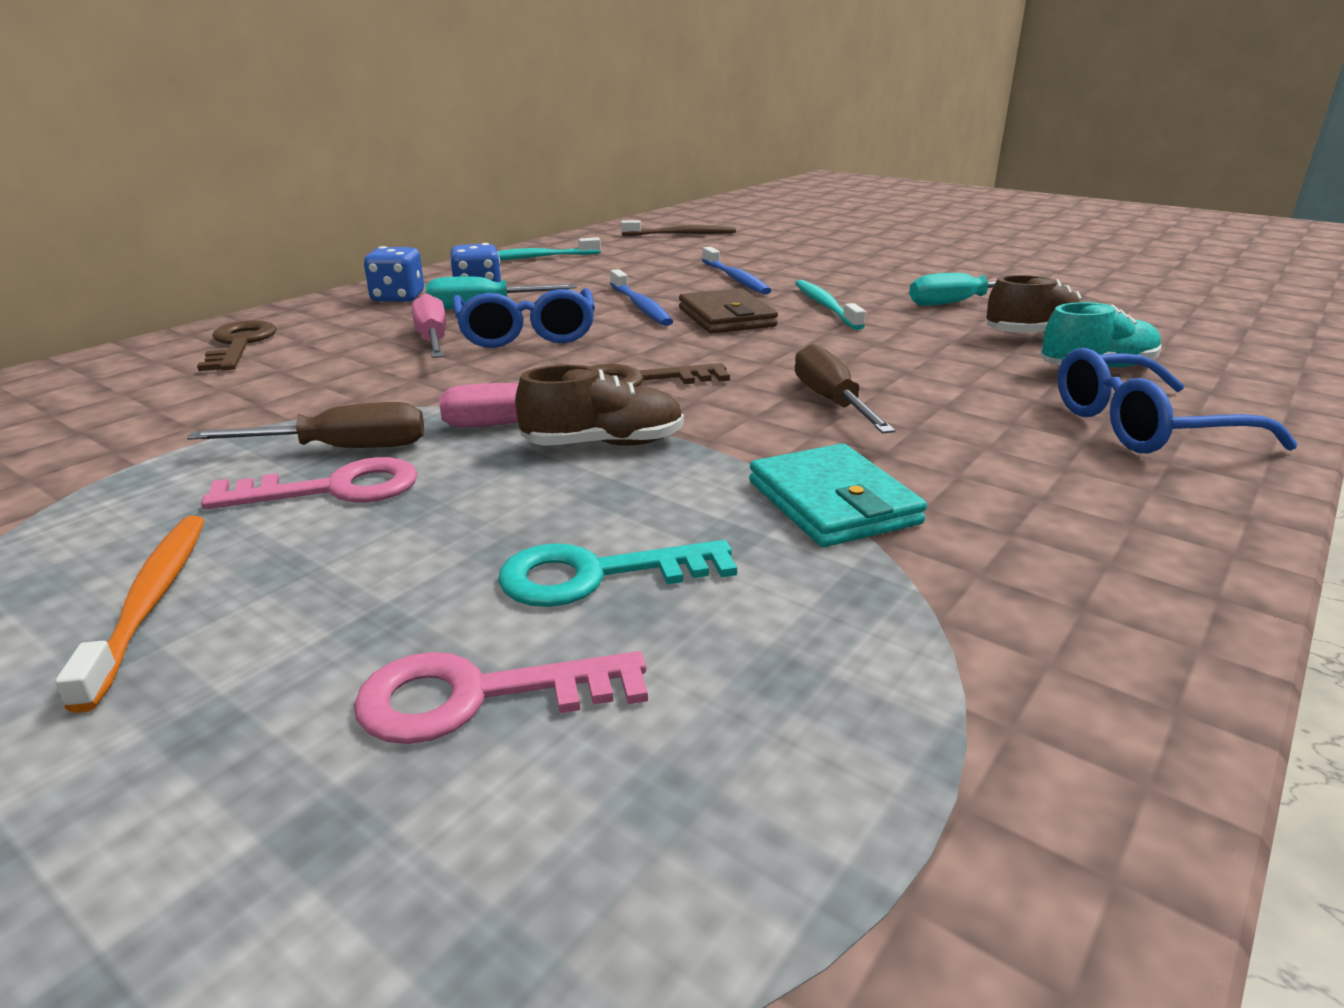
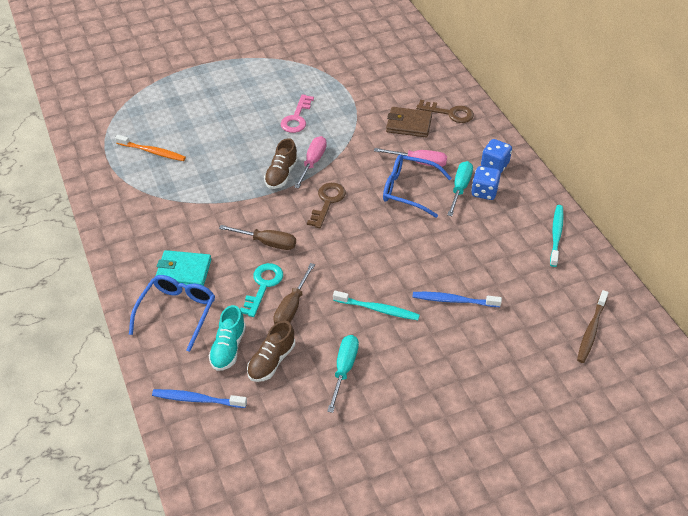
camera: 120 degrees right, 20 degrees up
orange toothbrush [55,516,205,713] -> orange toothbrush moved to [115,135,186,161]
brown screwdriver [187,402,424,448] -> brown screwdriver moved to [273,263,315,324]
pink key [354,651,648,744] -> none
turquoise key [498,540,737,607] -> turquoise key moved to [240,263,283,317]
blue toothbrush [610,269,673,326] -> blue toothbrush moved to [152,389,247,408]
brown wallet [679,288,778,333] -> brown wallet moved to [386,107,432,137]
turquoise wallet [749,443,927,547] -> turquoise wallet moved to [156,250,211,286]

